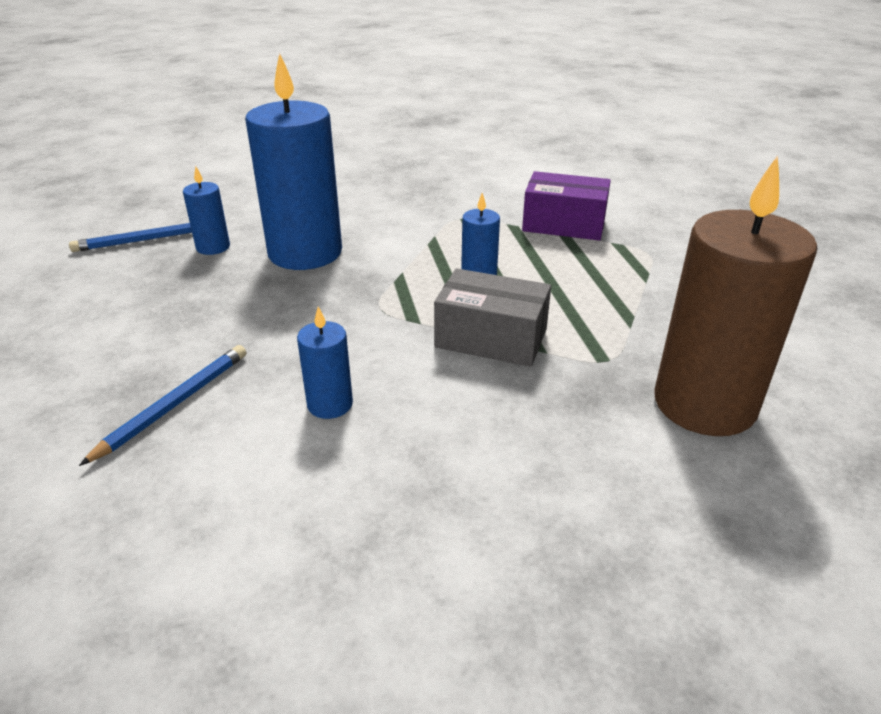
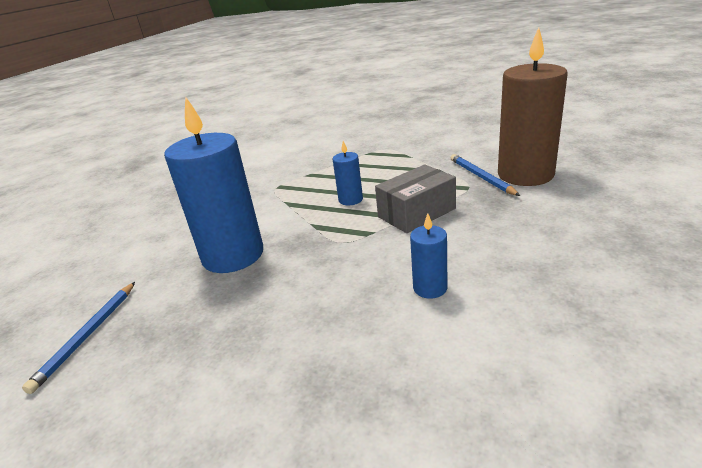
camera: 50 degrees left, 5 degrees down
blue pencil [79,345,246,466] -> blue pencil moved to [450,154,520,196]
blue candle [183,166,230,255] -> none
purple box [522,171,611,240] -> none

